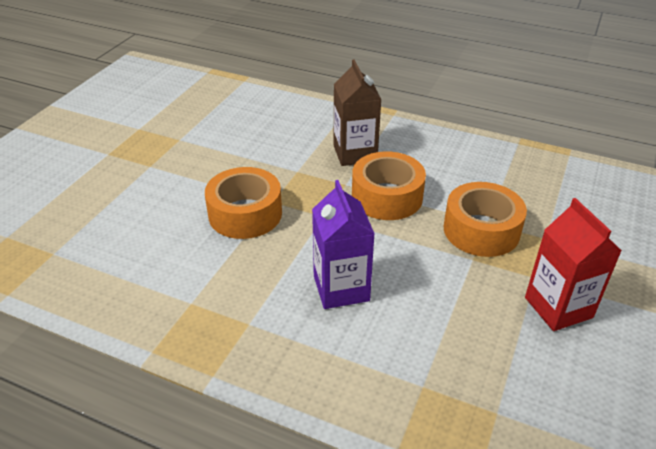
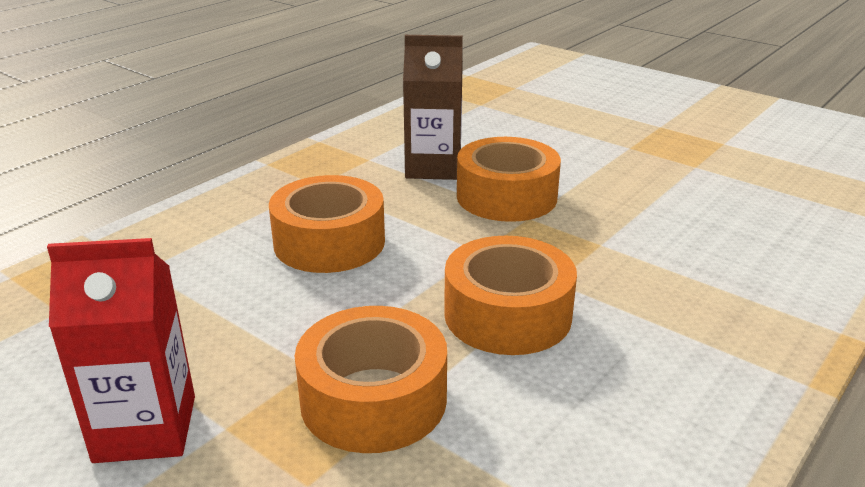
camera: 105 degrees right, 10 degrees down
purple carton [312,180,375,309] -> orange tape [269,175,385,273]
brown carton [334,60,382,166] -> brown carton moved to [403,35,463,180]

